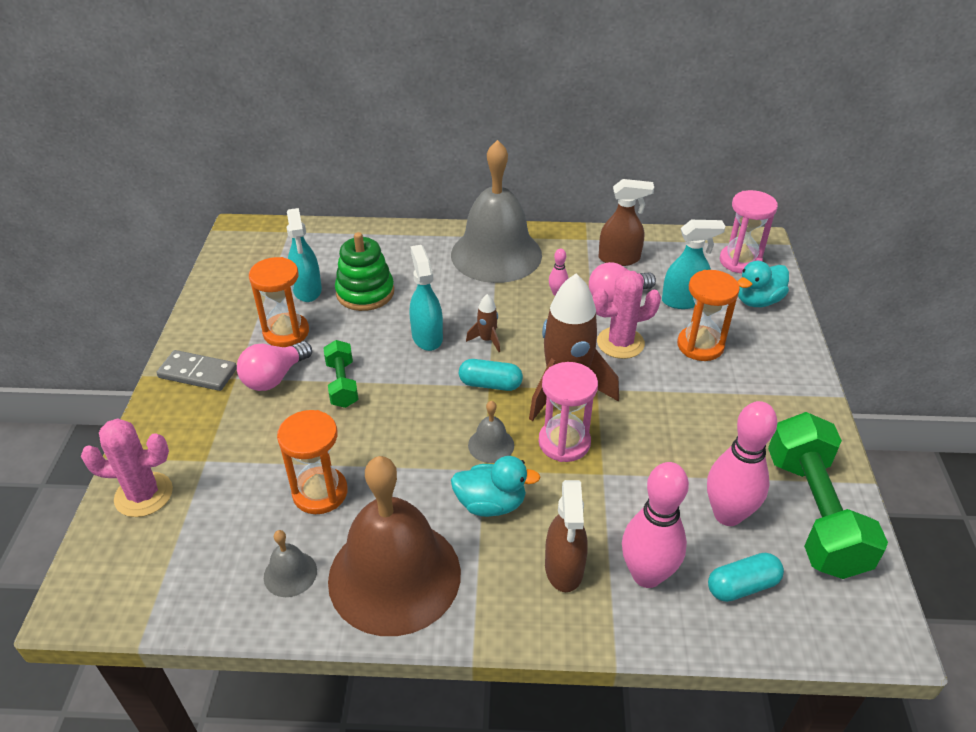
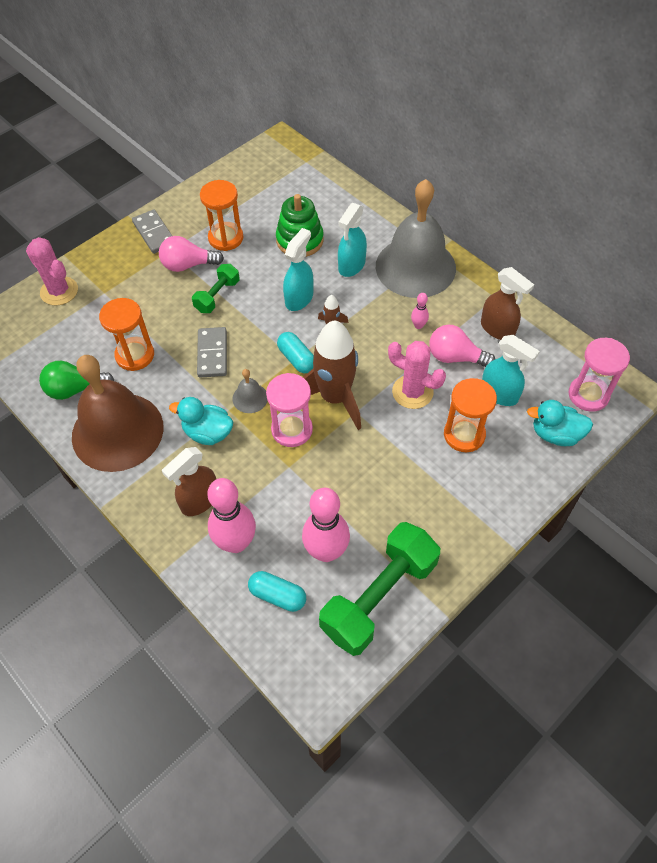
camera: 45 degrees right, 15 degrees up
grey bell [264,530,317,597] -> green light bulb [39,361,114,400]
turquoise spray bottle [287,208,322,302] -> turquoise spray bottle moved to [338,203,367,277]
turquoise duck [451,456,541,517] -> turquoise duck turned 150 degrees clockwise [169,397,233,445]
none -> grey domino [197,327,227,378]

